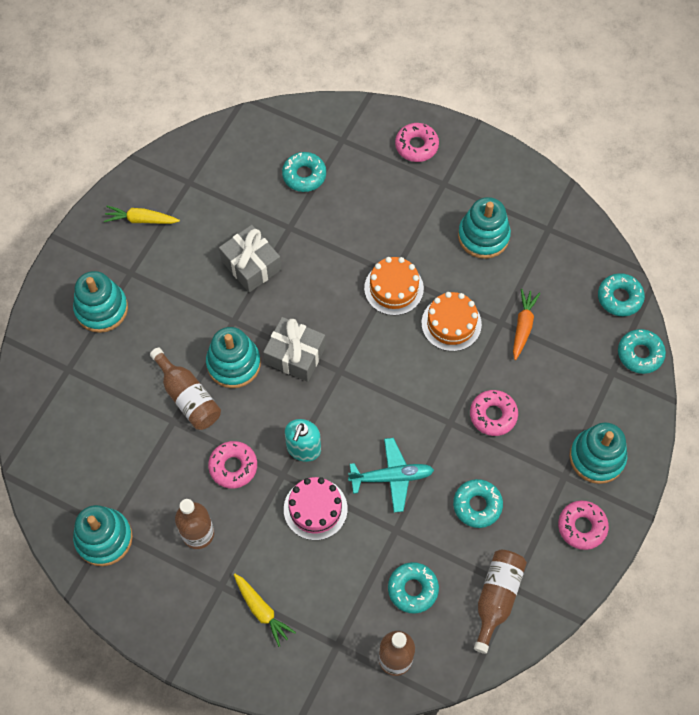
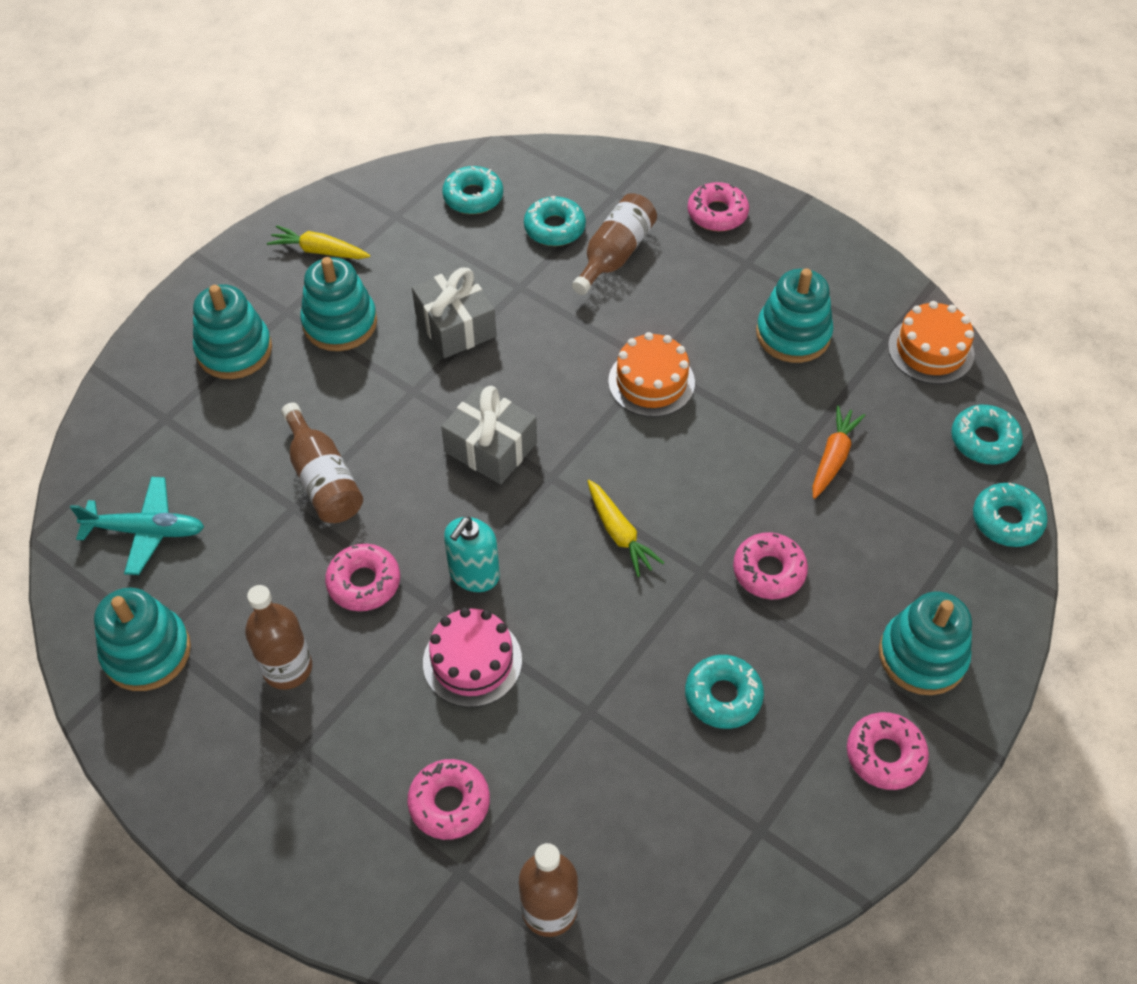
camera: 10 degrees right, 10 degrees down
turquoise stacking toy [206,327,261,388] -> turquoise stacking toy moved to [300,257,377,351]
yellow carrot [234,574,296,647] -> yellow carrot moved to [588,480,664,577]
turquoise plane [348,438,434,513] -> turquoise plane moved to [70,477,204,575]
turquoise donut [388,562,439,614] -> turquoise donut moved to [442,166,503,214]
orange cake [422,292,482,351] -> orange cake moved to [888,301,974,384]
brown bottle [474,550,527,654] -> brown bottle moved to [572,193,657,295]
none -> pink donut [407,759,490,840]

